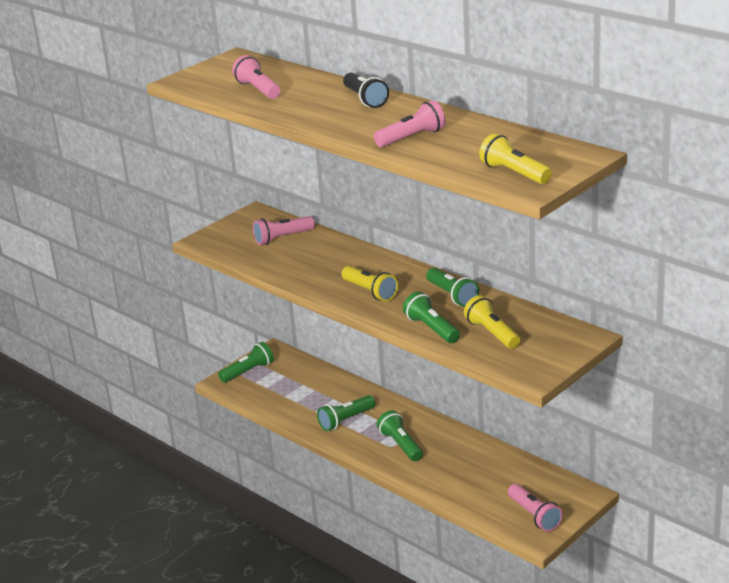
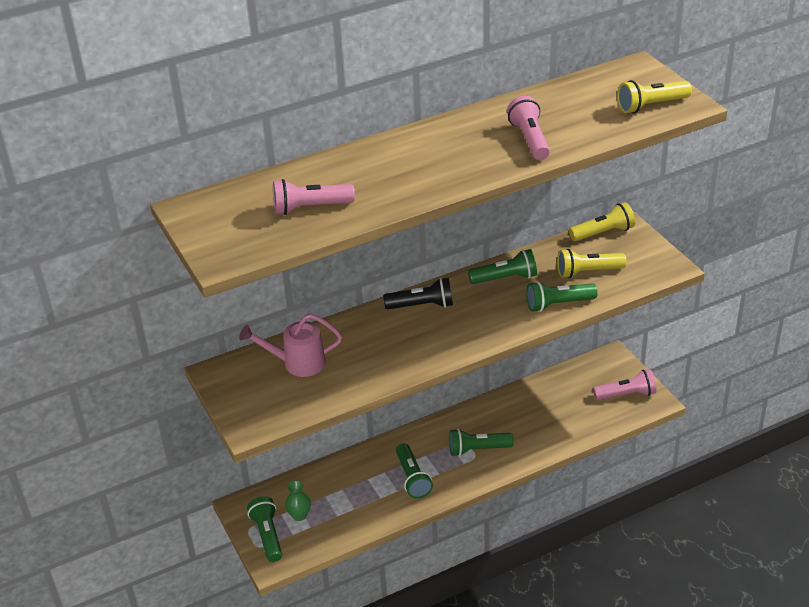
camera: 70 degrees left, 10 degrees up
pink flashlight [253,216,315,245] -> pink watering can [239,313,342,377]
yellow flashlight [342,266,398,302] -> yellow flashlight moved to [569,202,635,241]
black flashlight [343,73,389,108] -> black flashlight moved to [383,278,453,309]
none -> green vase [285,481,311,521]

